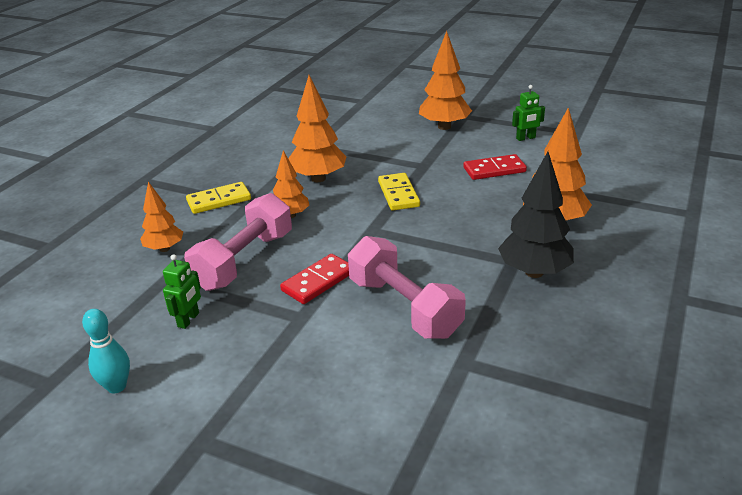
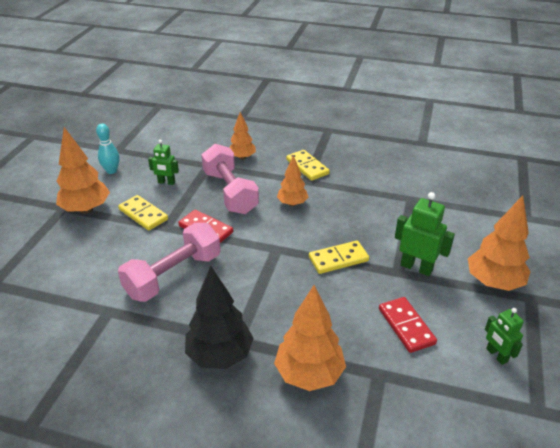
camera: 80 degrees right, 5 degrees up
pink dumbbell [184,193,292,291] -> pink dumbbell turned 45 degrees clockwise [201,144,259,214]
orange tree [288,75,347,182] -> orange tree moved to [56,127,110,214]
none -> yellow domino [118,195,168,231]
none -> green robot [395,192,455,276]

